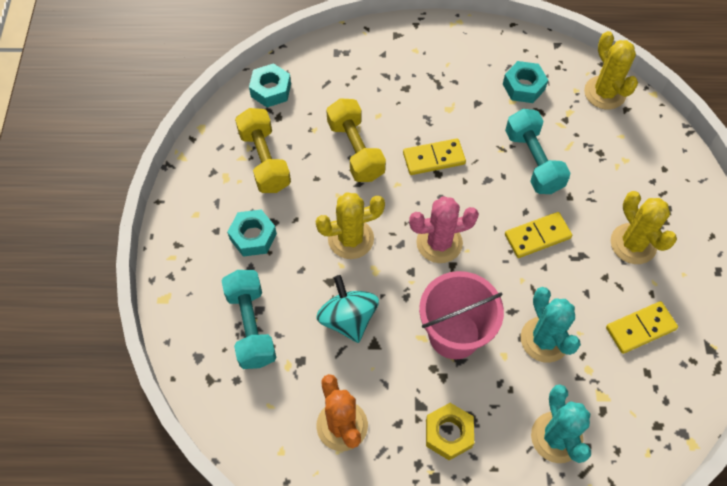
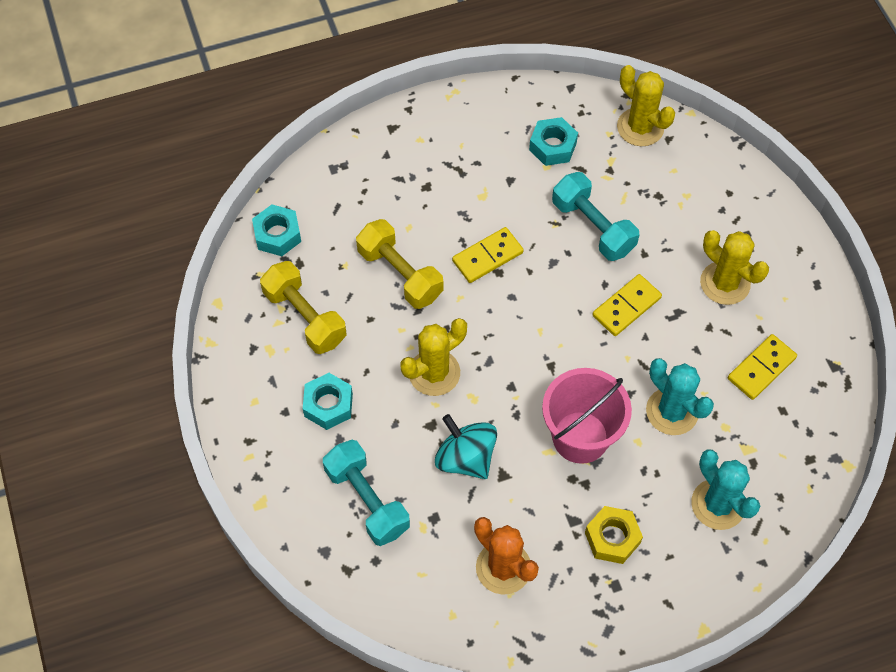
camera: 20 degrees left, 0 degrees up
pink cactus [409,196,479,263] -> none

